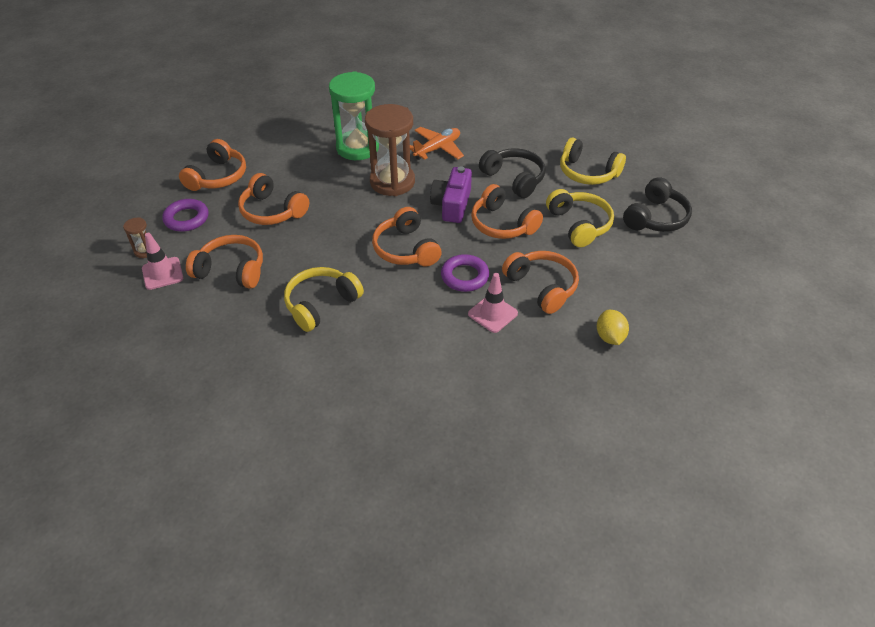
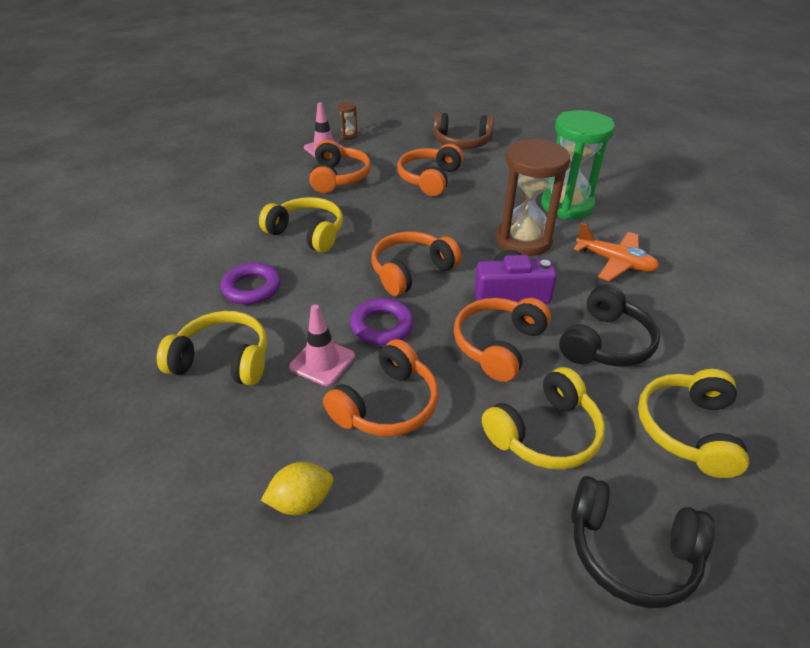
camera: 75 degrees right, 5 degrees down
purple ring [162,199,209,232] -> purple ring moved to [221,262,281,305]
orange headphones [179,139,246,191] -> brown headphones [433,113,494,149]
none -> yellow headphones [157,311,267,386]

